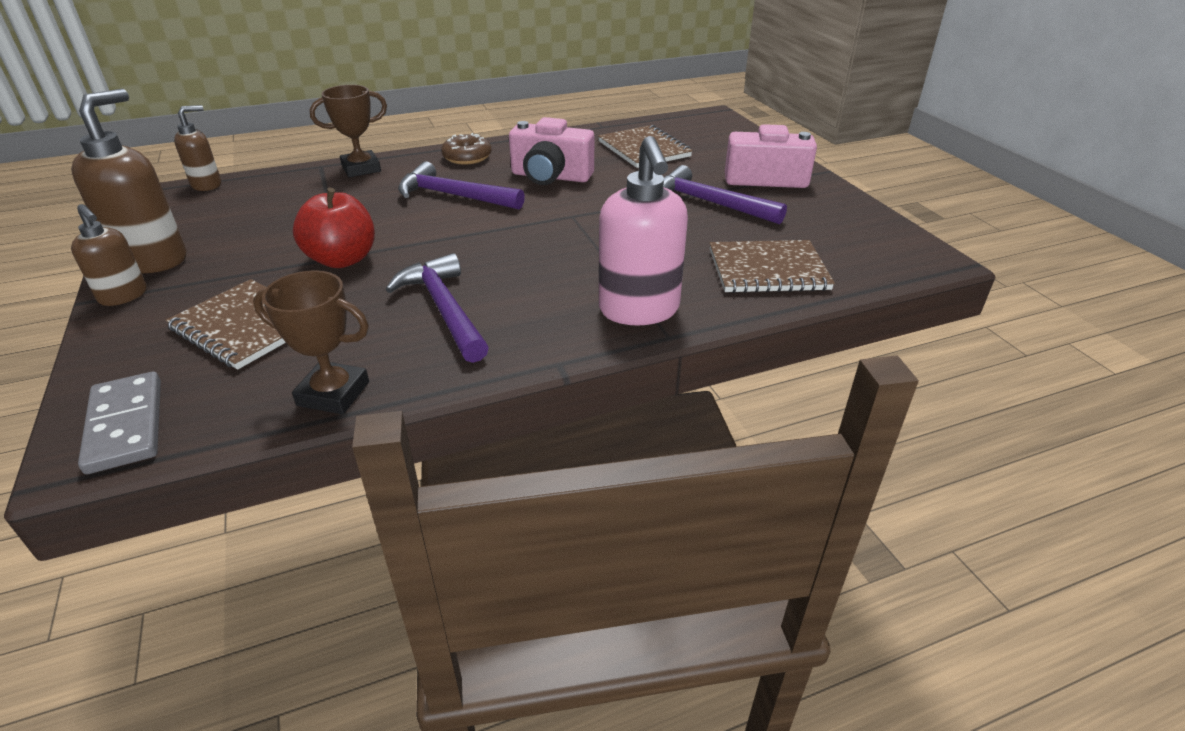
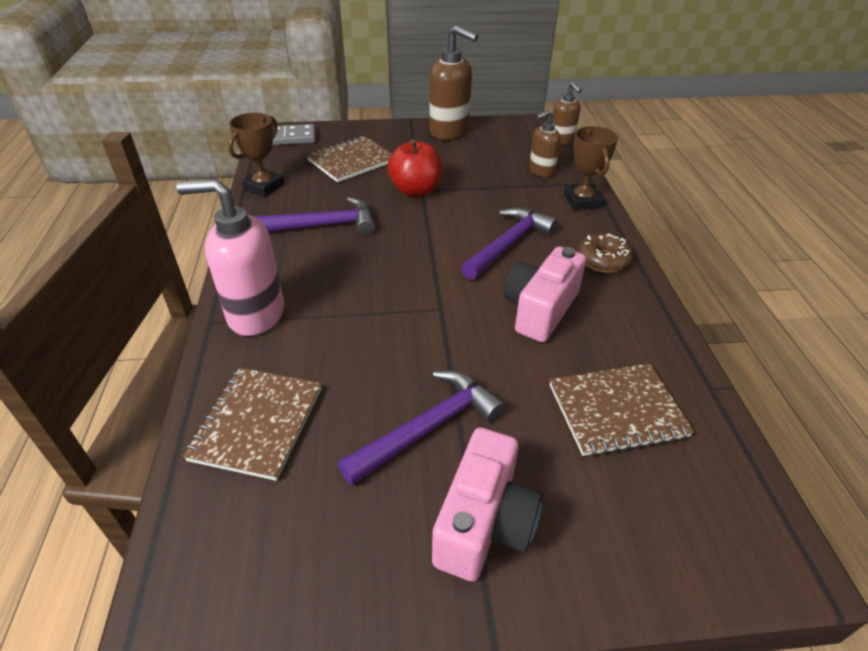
camera: 105 degrees right, 5 degrees up
brown soap dispenser [71,204,147,306] -> brown soap dispenser moved to [529,110,561,177]

